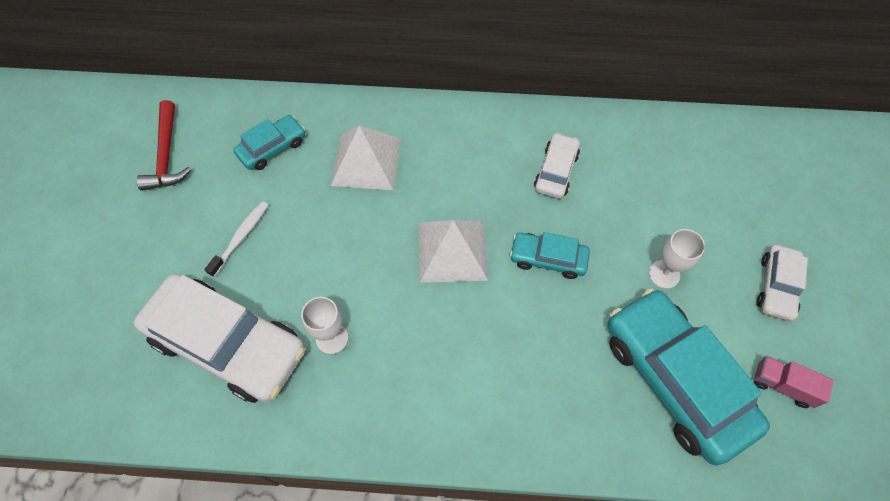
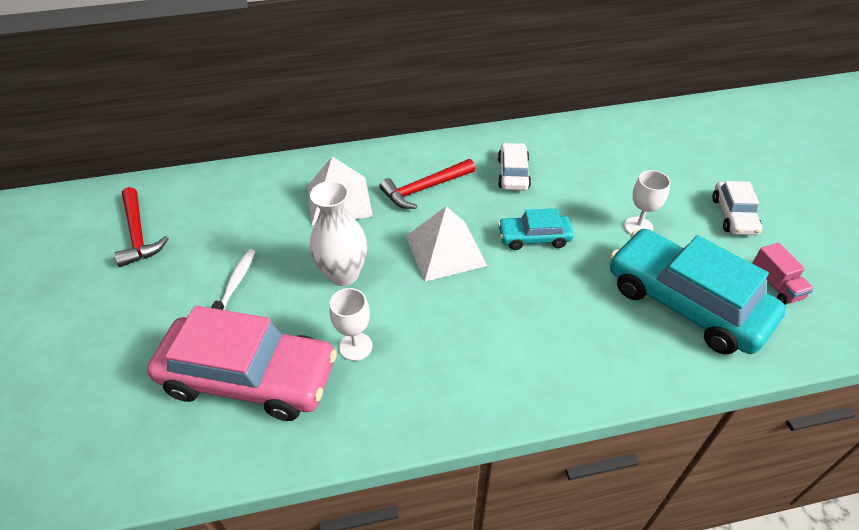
camera: 15 degrees left, 15 degrees down
white car [134,274,305,403] -> pink car [147,306,337,421]
turquoise car [233,115,305,170] -> none
pink truck [754,356,834,408] -> pink truck turned 120 degrees counterclockwise [752,243,814,305]
none -> white vase [310,181,367,286]
none -> red hammer [379,159,475,209]

